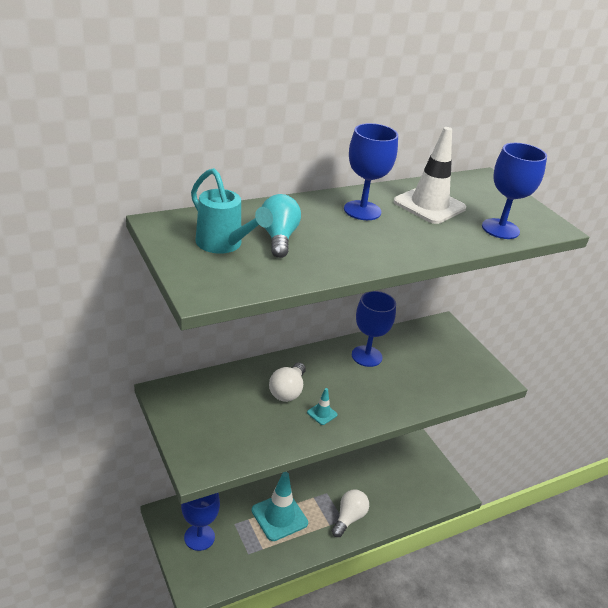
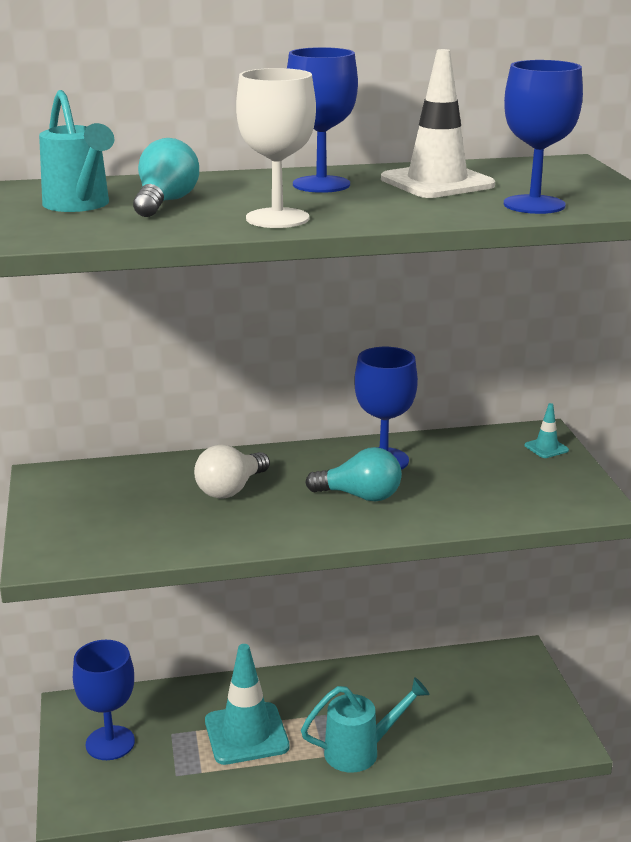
camera: 20 degrees right, 10 degrees down
turquoise traffic cone [307,388,338,425] -> turquoise traffic cone moved to [525,403,569,458]
white light bulb [332,490,369,537] -> turquoise watering can [301,677,430,773]
none -> white goblet [236,68,316,228]
none -> turquoise light bulb [306,447,402,502]

